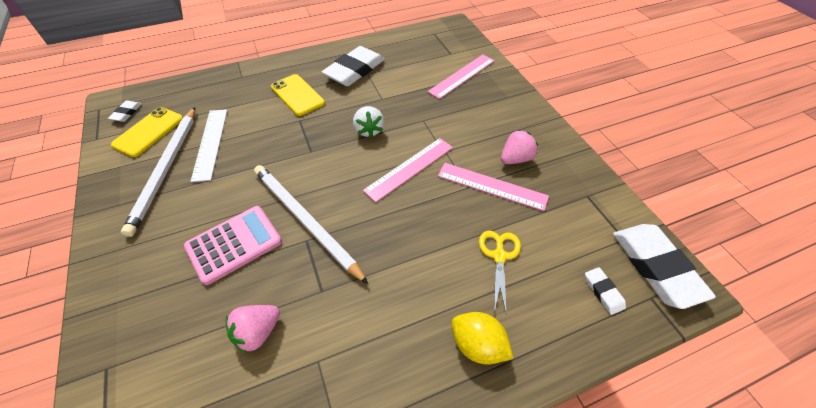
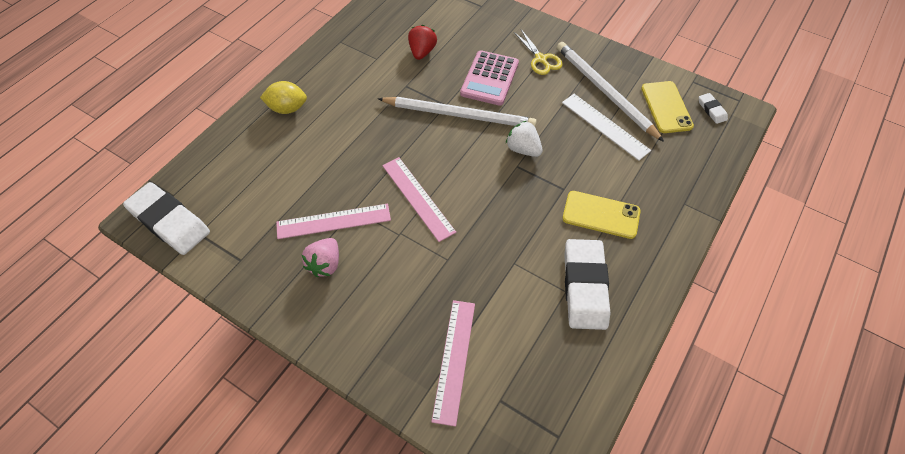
camera: 145 degrees right, 5 degrees up
pink strawberry [226,305,280,353] -> red strawberry [408,25,437,60]
white strawberry [353,106,384,138] -> white strawberry moved to [506,121,543,157]
pink ruler [363,138,453,202] -> pink ruler turned 45 degrees counterclockwise [383,157,456,242]
yellow scissors [479,231,521,313] -> yellow scissors moved to [514,29,563,75]
white eraser [585,267,626,315] -> none

